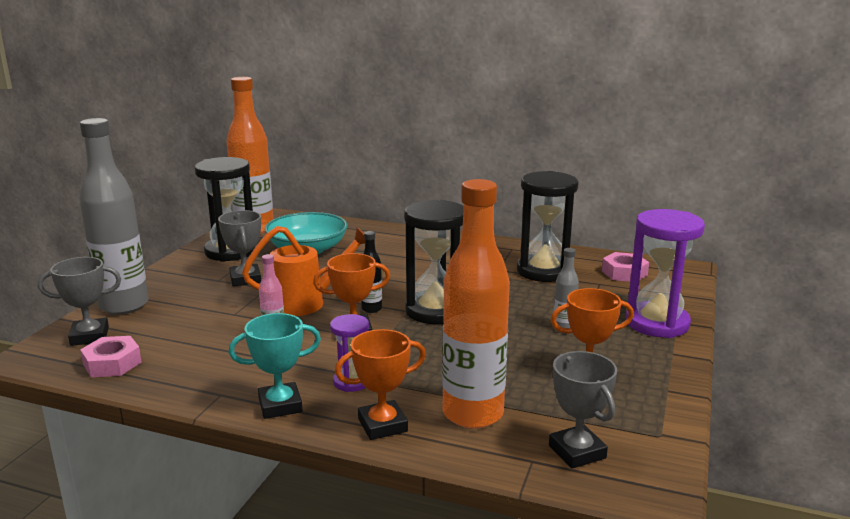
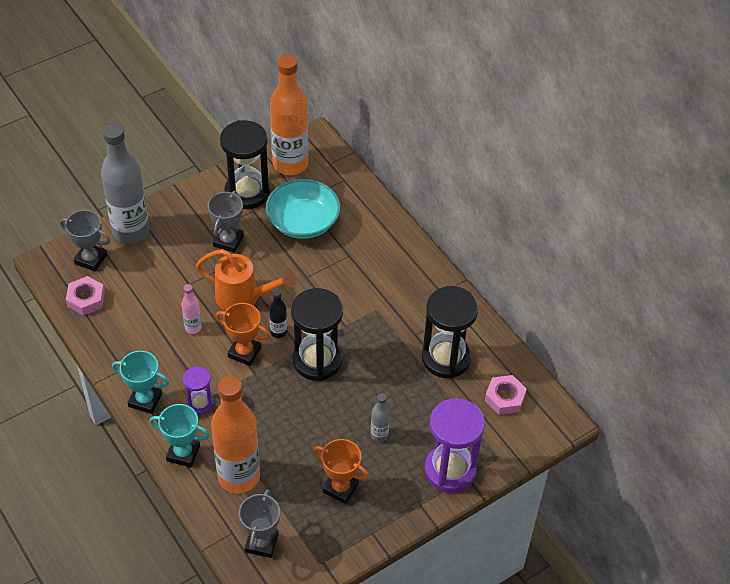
camera: 35 degrees right, 30 degrees up
orange trophy [335,329,426,440] -> turquoise trophy [149,404,210,467]

